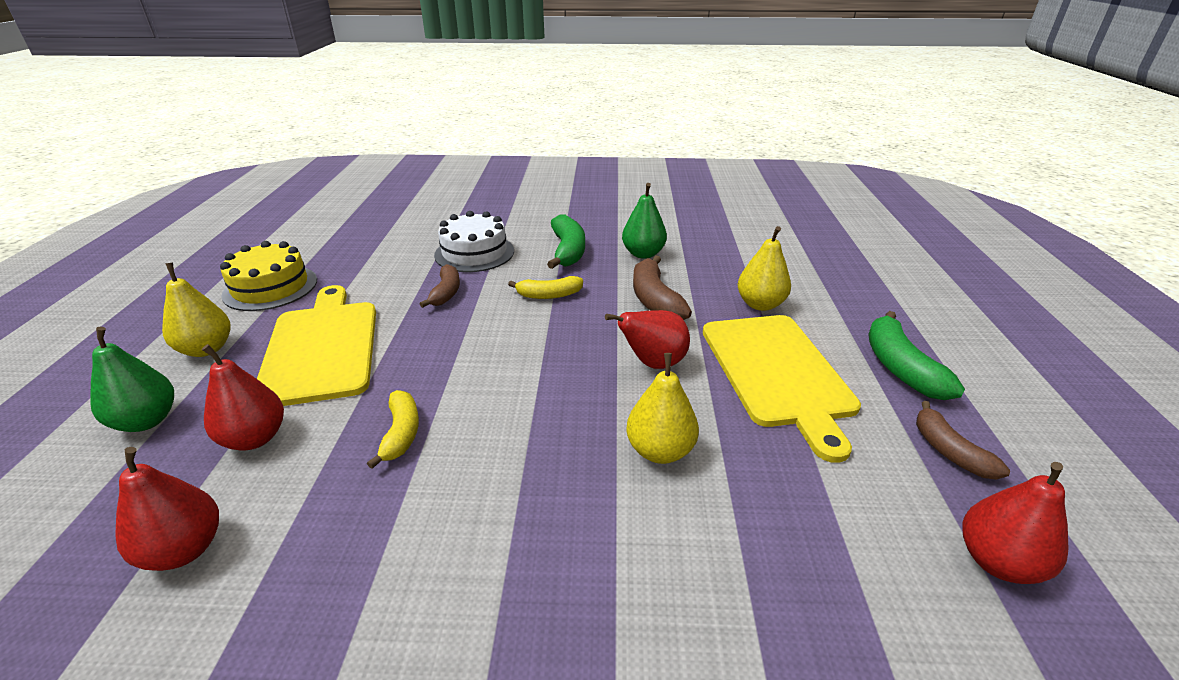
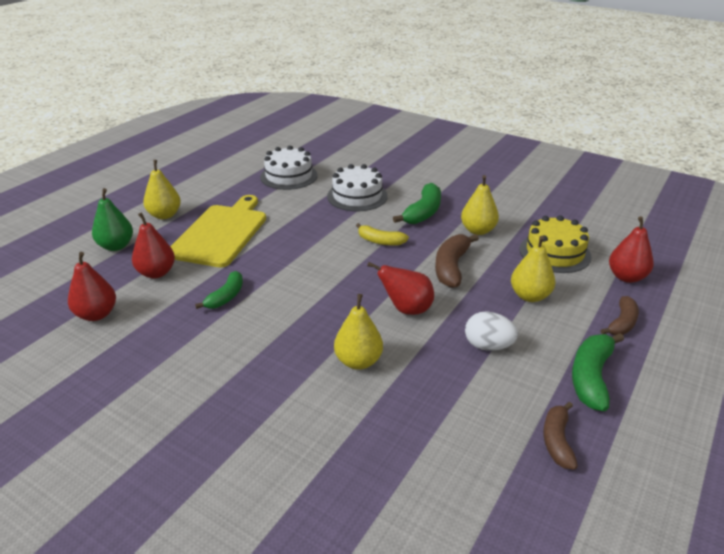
camera: 30 degrees right, 0 degrees up
yellow cake [220,241,317,311] -> yellow cake moved to [520,215,591,273]
yellow banana [367,390,419,469] -> green banana [195,271,243,309]
brown banana [420,264,460,308] -> brown banana moved to [601,296,639,335]
green pear [622,183,667,259] -> yellow pear [461,175,499,235]
yellow cutting board [703,315,861,463] -> white egg [465,311,518,351]
red pear [962,462,1069,584] -> red pear moved to [609,216,654,283]
none -> white cake [260,146,318,190]

